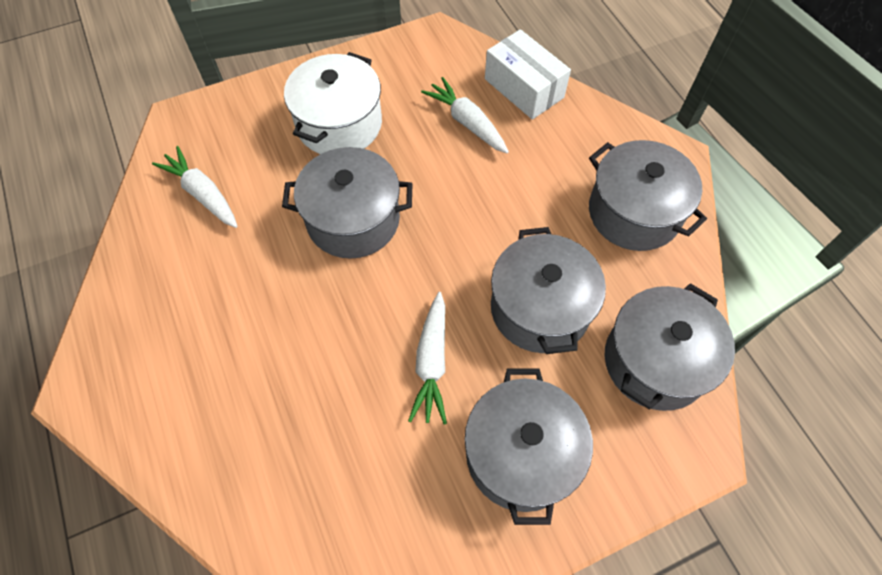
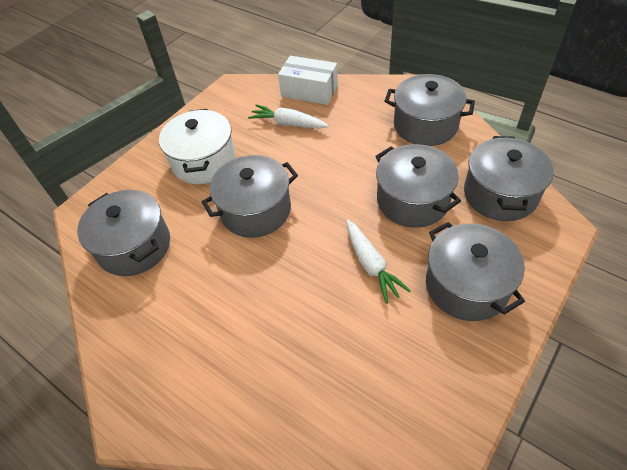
camera: 25 degrees left, 10 degrees down
white carrot [152,146,238,228] -> grey pot [77,190,170,276]

